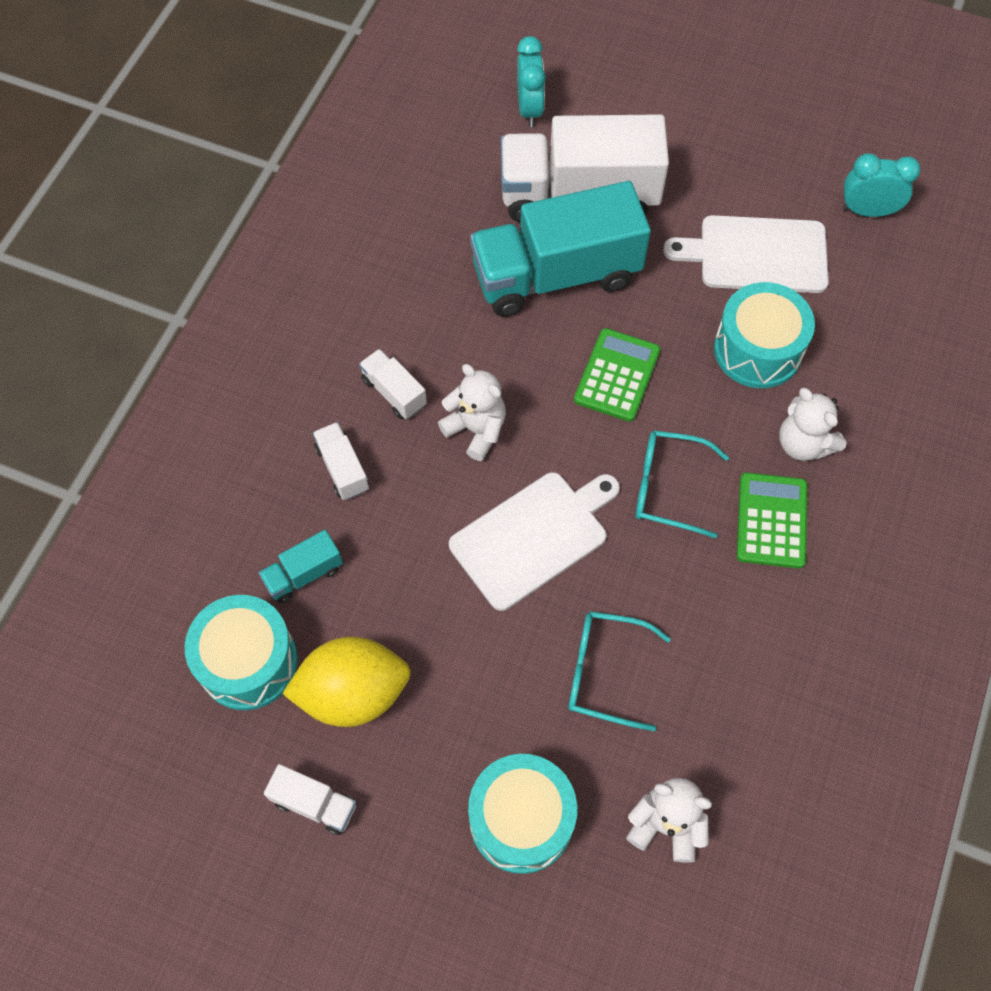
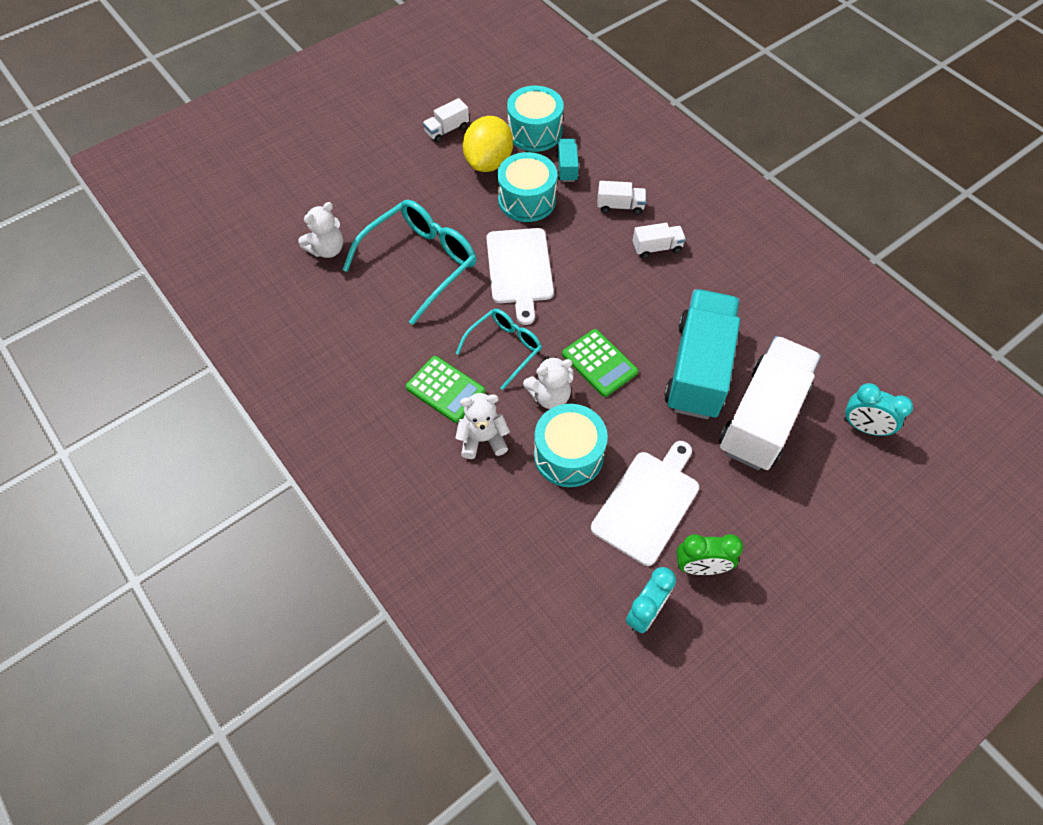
camera: 120 degrees right, 5 degrees down
white teddy bear [438,364,506,461] -> white teddy bear moved to [523,356,574,409]
turquoise drum [468,754,577,874] -> turquoise drum moved to [497,152,557,222]
turquoise glasses [568,611,671,731] -> turquoise glasses [342,200,476,325], size x1.67
none -> green clock [677,534,743,575]

